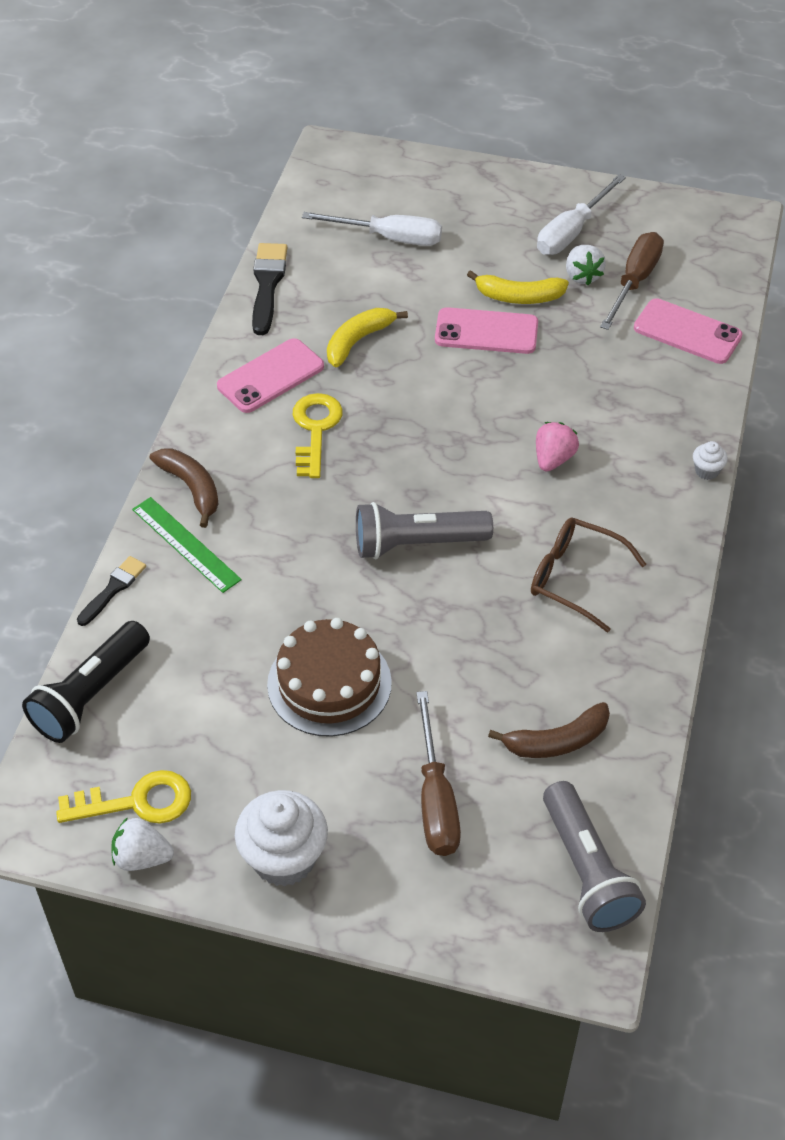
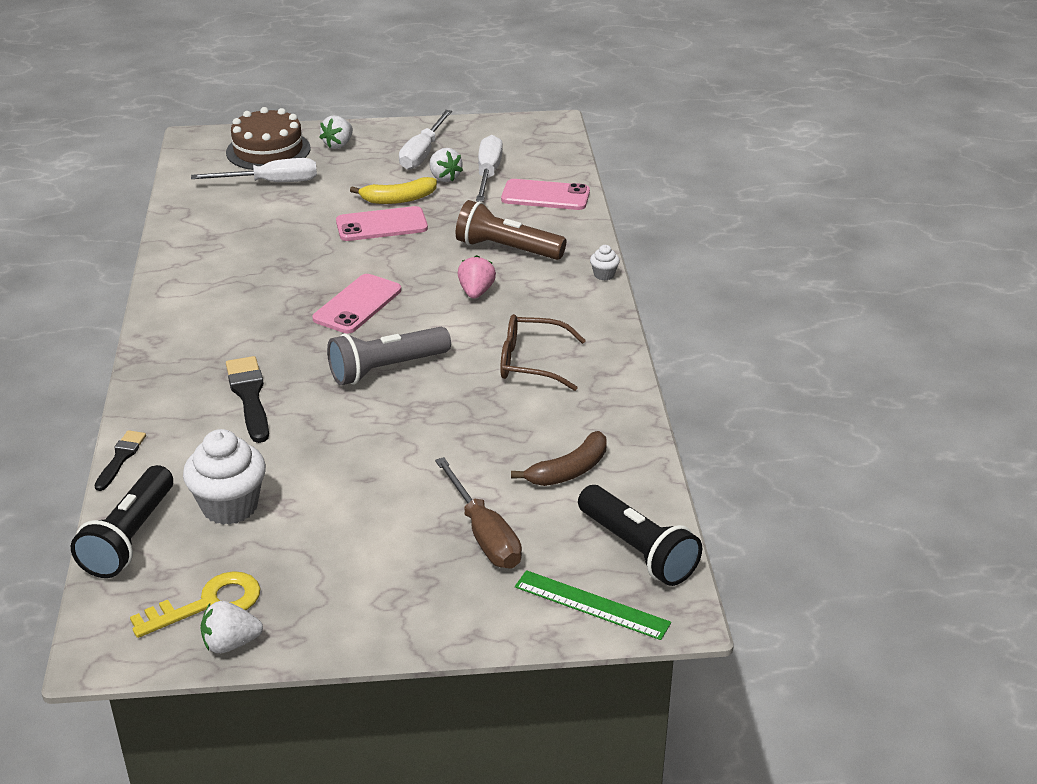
camera: 20 degrees left, 15 degrees down
green ruler [132,497,242,593] -> green ruler moved to [515,570,671,640]
brown banana [150,448,219,528] -> none
pink phone [217,338,324,413] -> pink phone moved to [312,274,401,333]
white cupcake [235,790,328,887] -> white cupcake moved to [183,429,266,525]
black brush [252,243,287,335] -> black brush moved to [226,356,269,443]
brown cake [267,618,392,737] -> brown cake moved to [226,107,310,170]
yellow key [293,393,343,478] -> none
yellow banana [327,308,408,367] -> none
grey flashlight [543,781,646,932] -> black flashlight [578,485,702,586]
brown screwdriver [600,232,664,330] -> white screwdriver [476,135,503,202]
none -> white strawberry [319,116,353,149]
none -> brown flashlight [456,200,566,260]

